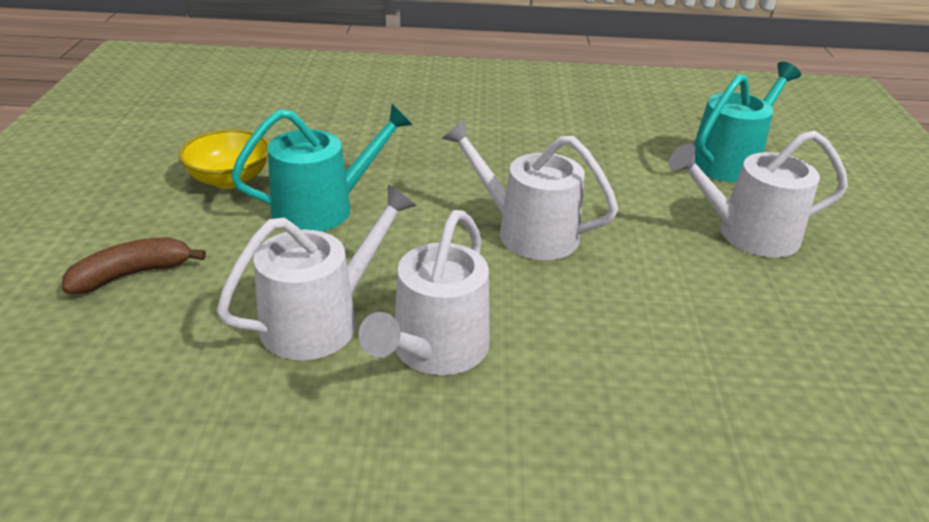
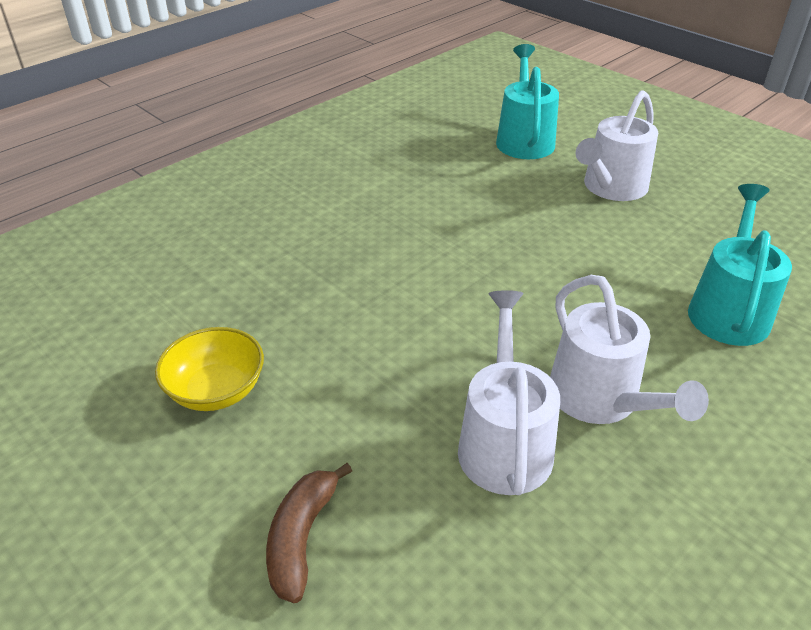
camera: 45 degrees left, 5 degrees up
turquoise watering can [231,104,413,232] -> turquoise watering can moved to [688,184,792,346]
white watering can [442,119,618,260] -> none

